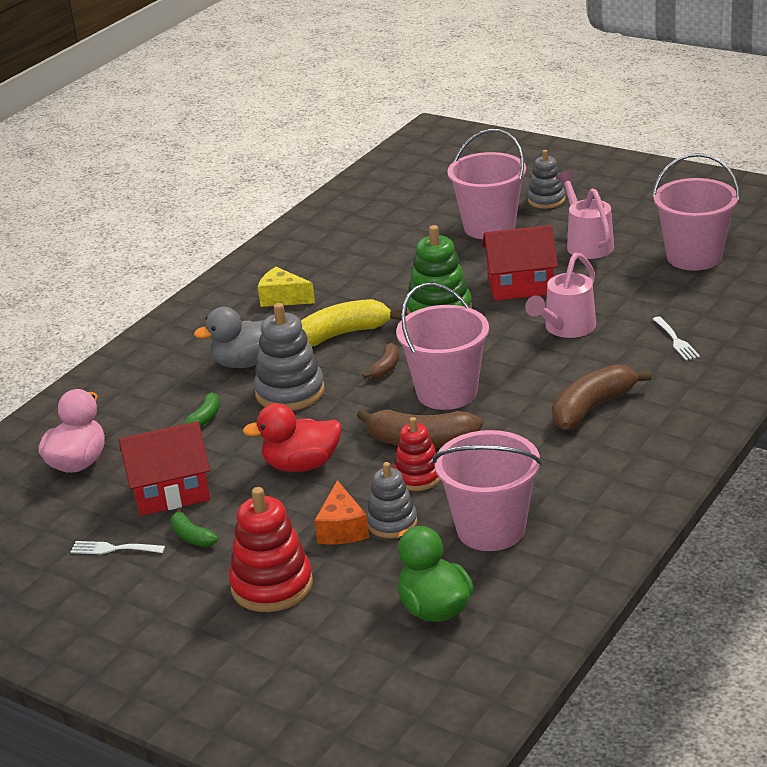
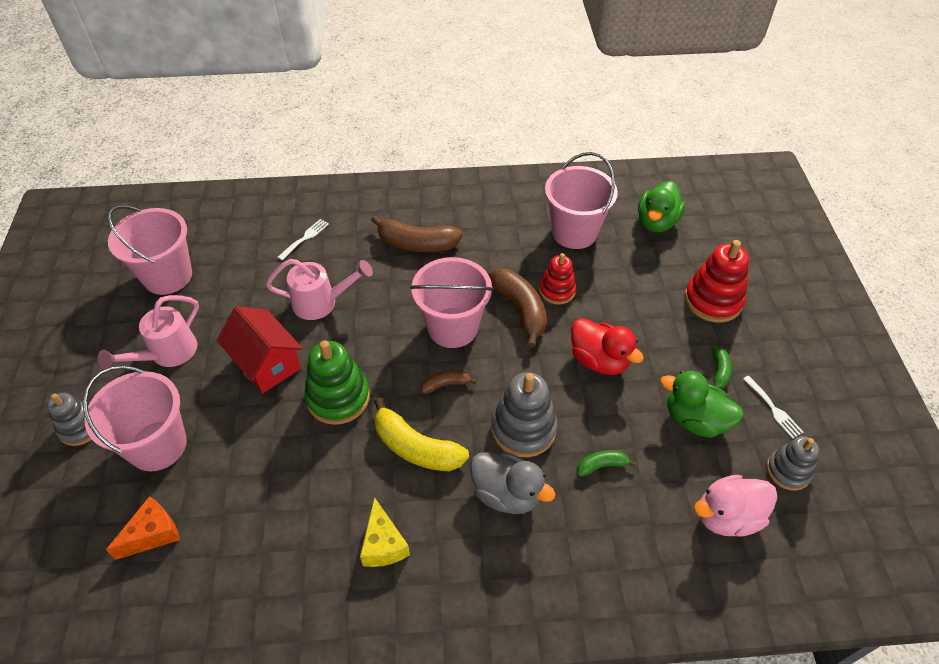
camera: 130 degrees left, 20 degrees up
red house [119,421,210,516] -> green duck [660,371,744,438]
orange cheese [314,480,369,544] -> orange cheese moved to [106,496,180,560]
grey stacking toy [367,462,417,538] -> grey stacking toy moved to [766,436,819,491]

